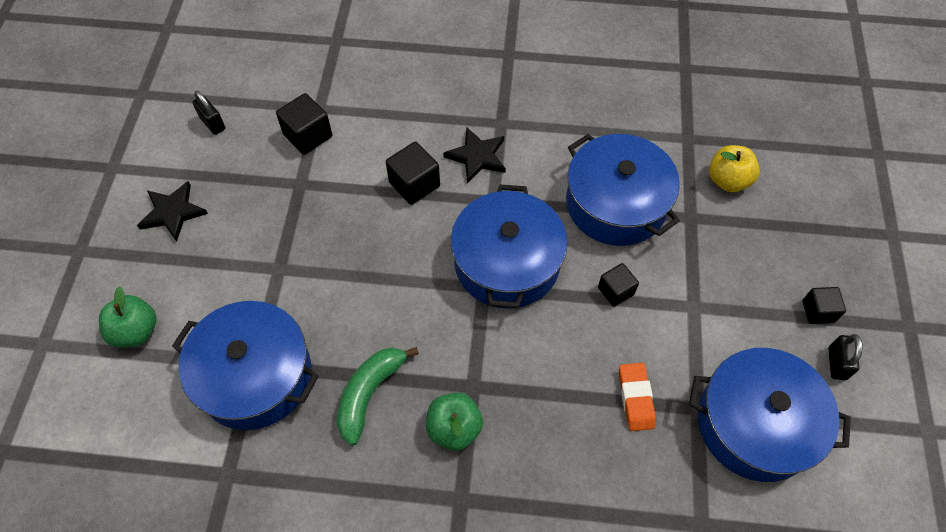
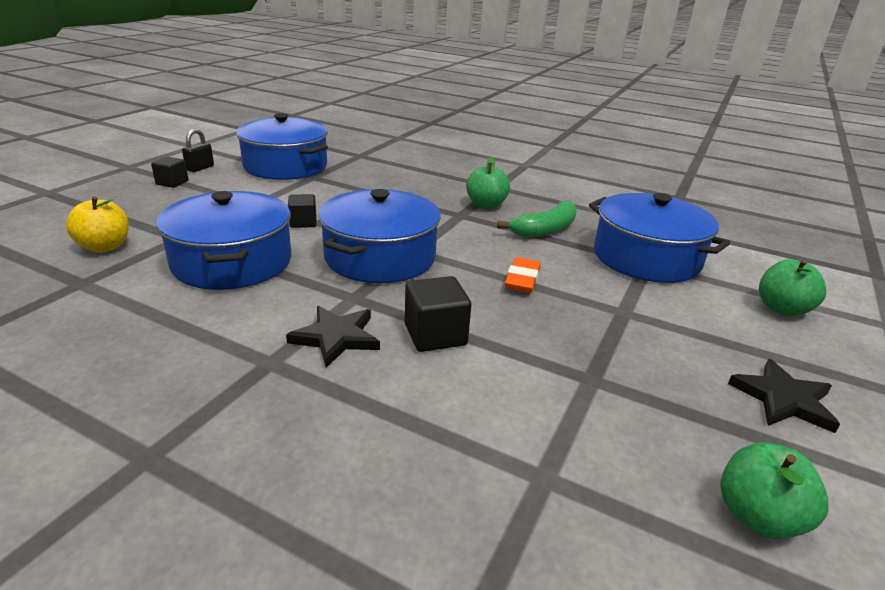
camera: 160 degrees left, 30 degrees down
black padlock [193,91,225,135] -> green apple [720,442,828,539]
black cube [276,93,332,155] -> none
orange eraser [619,363,656,431] -> orange eraser moved to [505,257,541,293]

